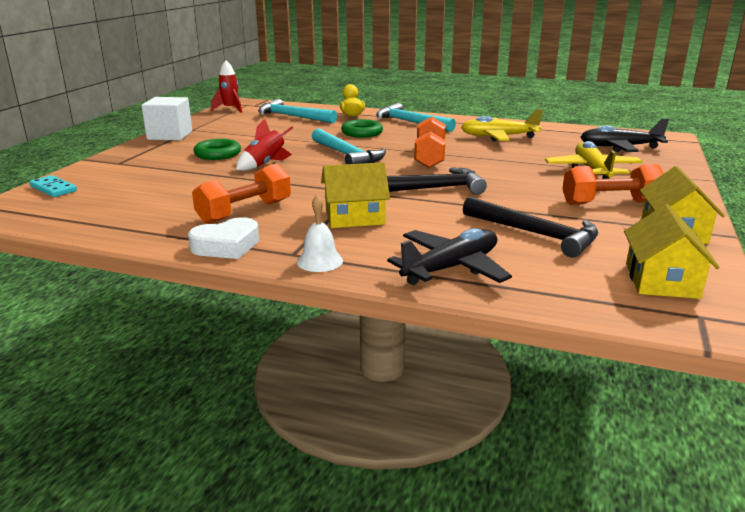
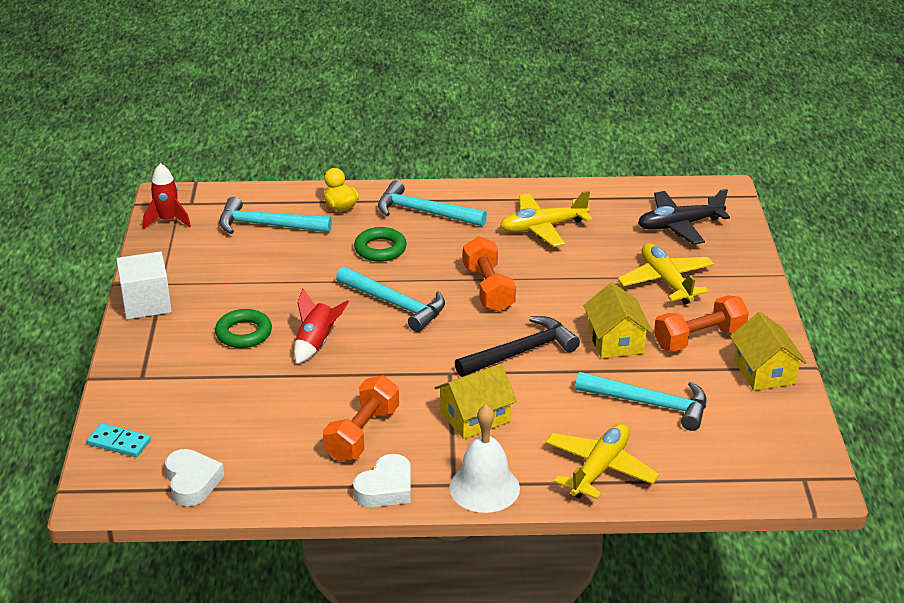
camera: 20 degrees left, 10 degrees up
white bell [297,195,343,272] -> white bell [449,405,520,513], size x1.66
black plane [387,228,512,285] -> yellow plane [545,423,659,499]
black hammer [463,197,598,258] -> turquoise hammer [575,372,706,431]
yellow house [624,204,720,299] -> yellow house moved to [583,282,653,359]
none -> white heart [165,449,224,506]

